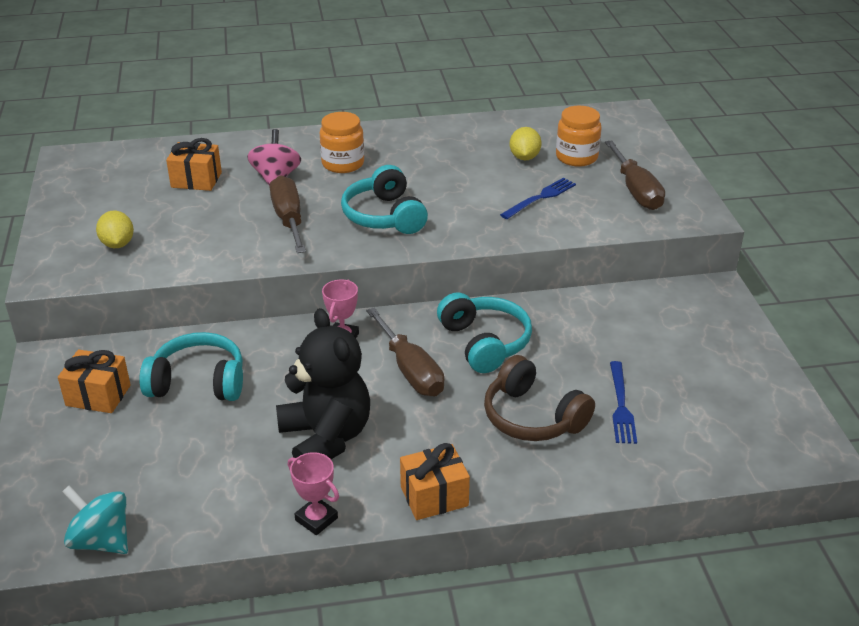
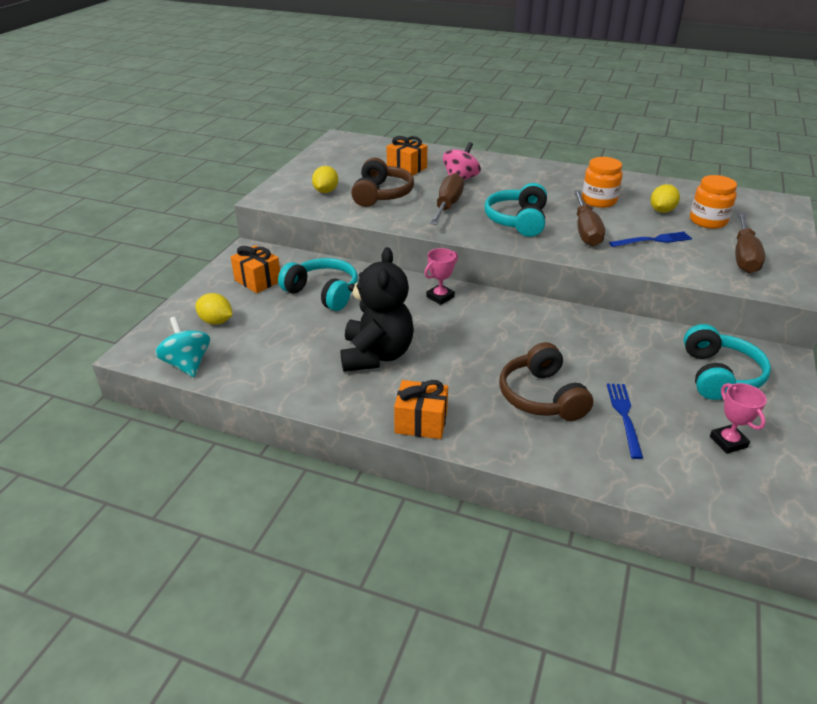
camera: 30 degrees right, 0 degrees up
pink trophy [288,452,339,535] -> pink trophy moved to [710,383,767,454]
orange jar [320,112,364,173] -> orange jar moved to [582,157,623,208]
brown screwdriver [366,308,444,396] -> brown screwdriver moved to [574,191,605,247]
turquoise headphones [437,292,532,373] -> turquoise headphones moved to [684,324,771,400]
blue fork [610,361,637,444] -> blue fork turned 150 degrees clockwise [607,384,643,459]
none -> yellow lemon [195,293,232,325]
none -> brown headphones [351,158,414,207]

